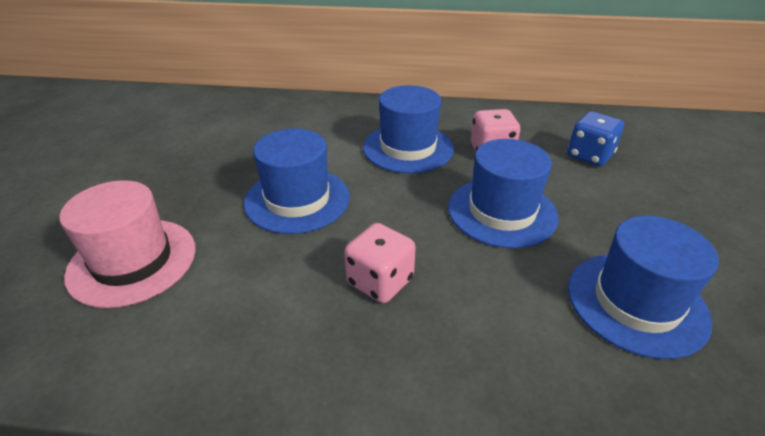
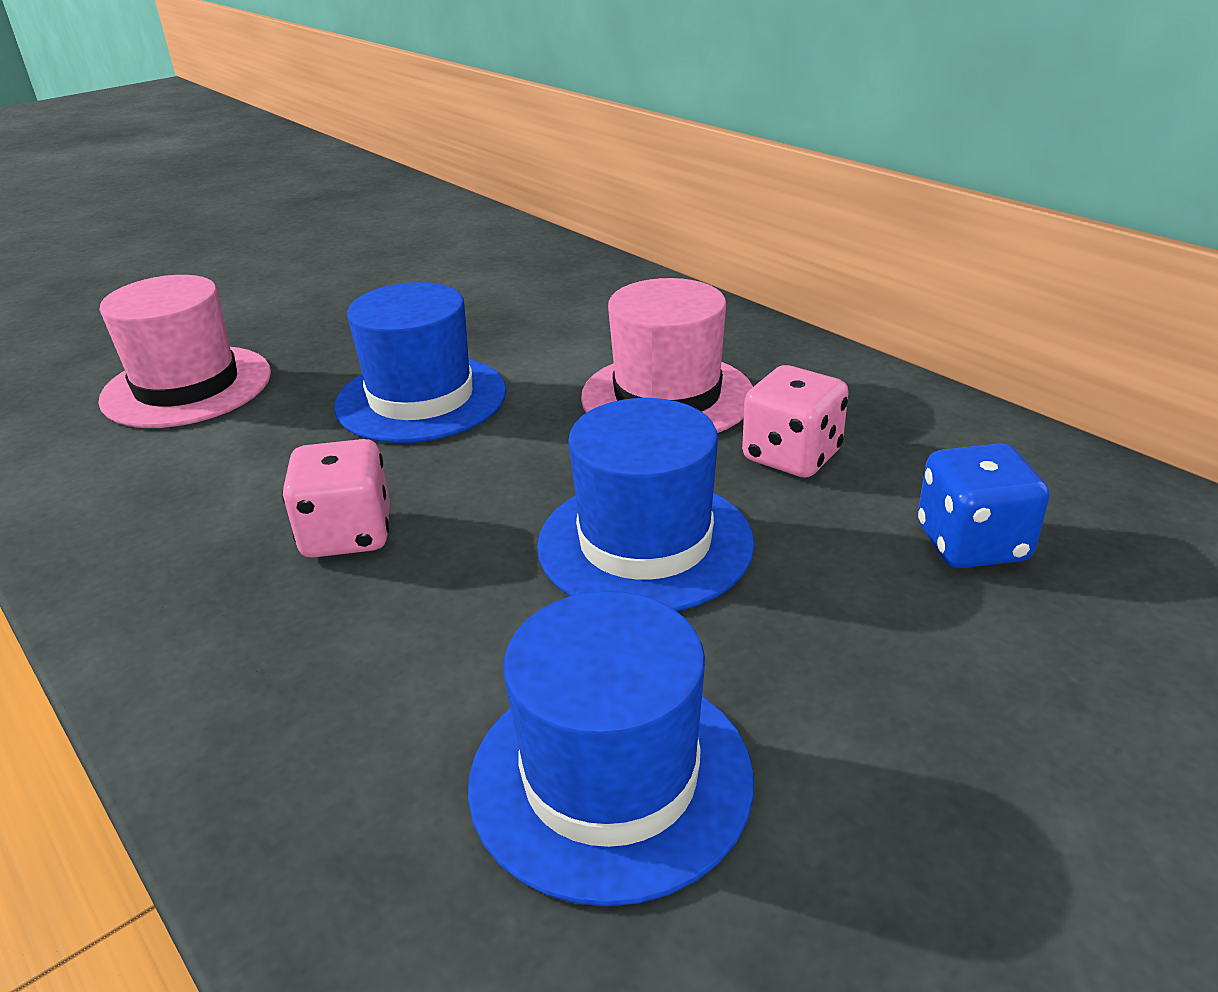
camera: 45 degrees right, 5 degrees down
blue hat [363,85,454,173] -> pink hat [581,278,753,433]

